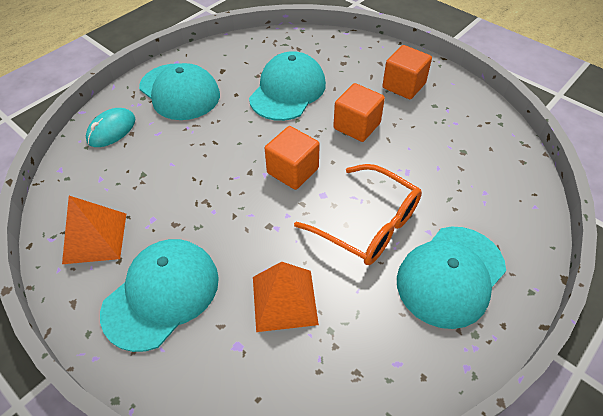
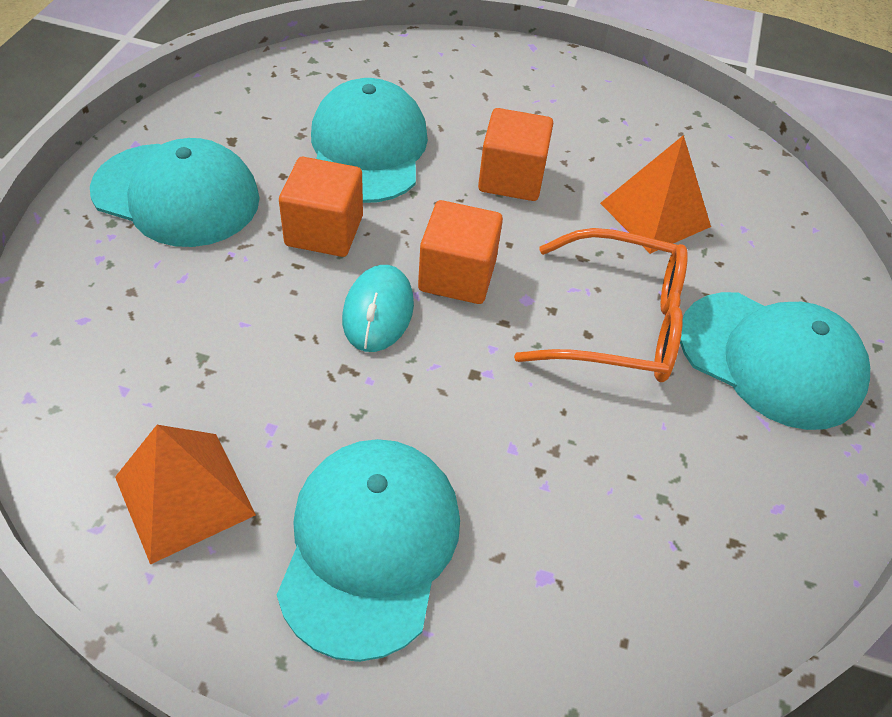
camera: 30 degrees left, 0 degrees up
turquoise mouse [86,108,135,147] -> turquoise mouse moved to [342,265,414,352]
orange pyramid [253,262,319,332] -> orange pyramid moved to [600,135,711,254]
orange cube [382,45,432,99] -> orange cube moved to [279,157,363,257]
turquoise cap [397,227,506,329] -> turquoise cap turned 75 degrees counterclockwise [680,292,870,430]

